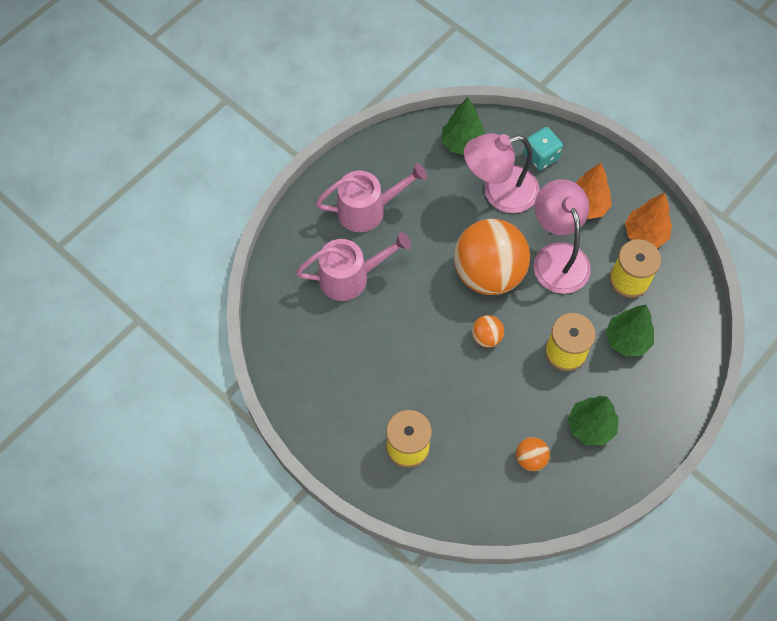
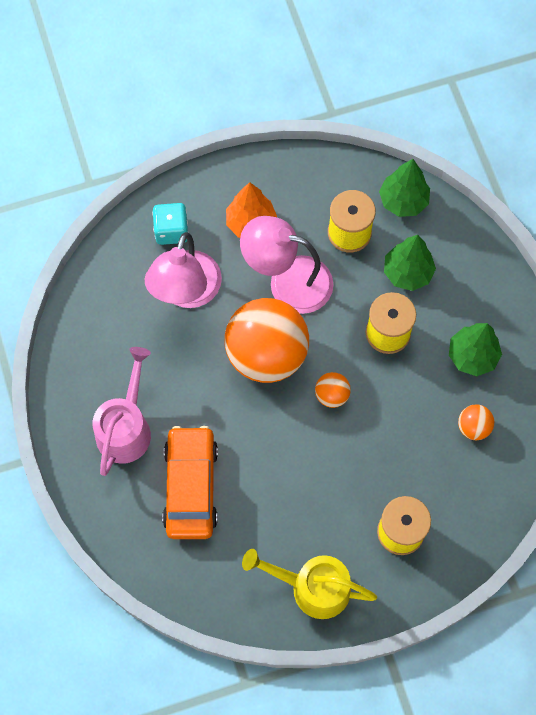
camera: 60 degrees left, 5 degrees up
pink watering can [296,232,411,301] -> orange car [162,426,218,539]
green tree [441,97,485,155] -> green tree moved to [379,159,430,217]
orange tree [625,193,672,248] -> none
none -> yellow watering can [242,549,377,619]

